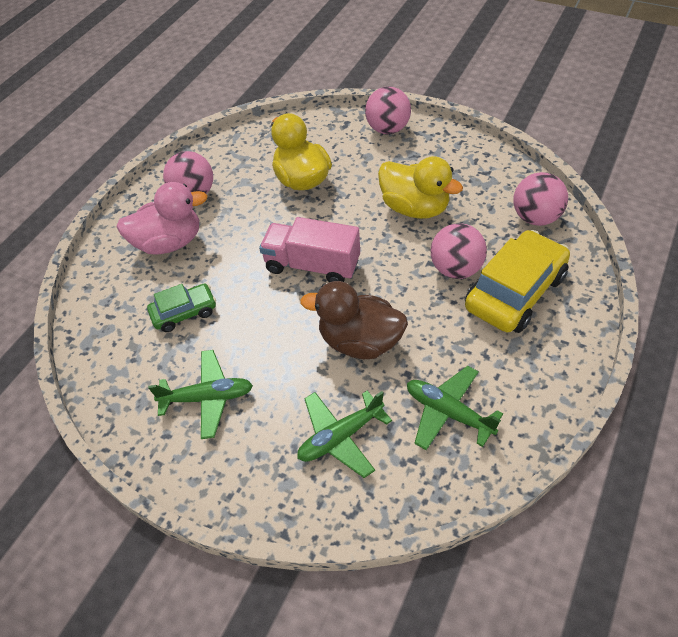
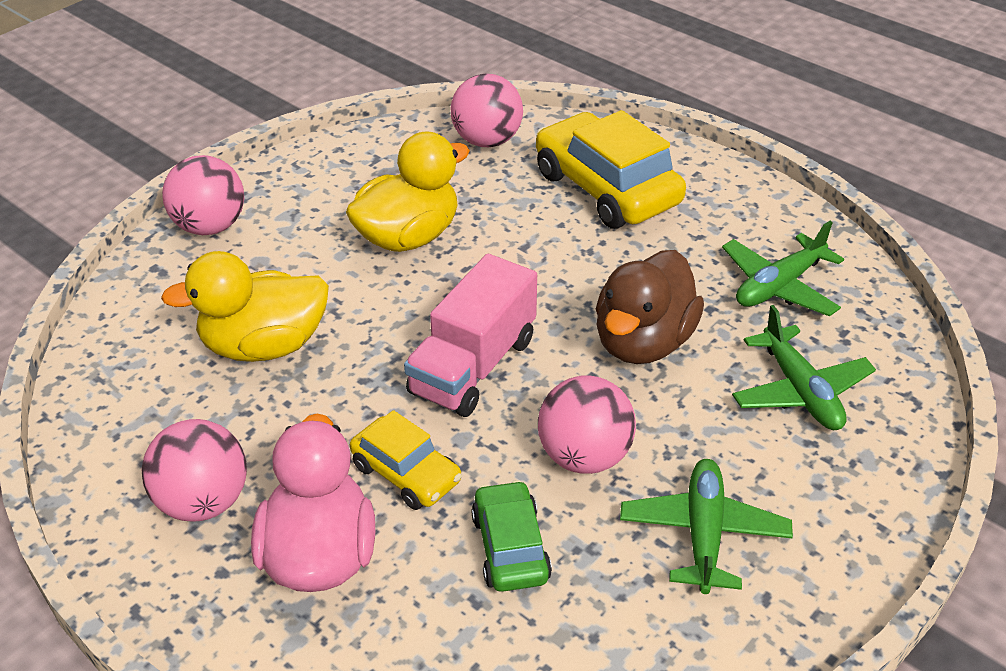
camera: 80 degrees left, 10 degrees down
pink ball [431,223,487,279] -> pink ball moved to [538,375,636,474]
none -> yellow car [350,410,462,510]

